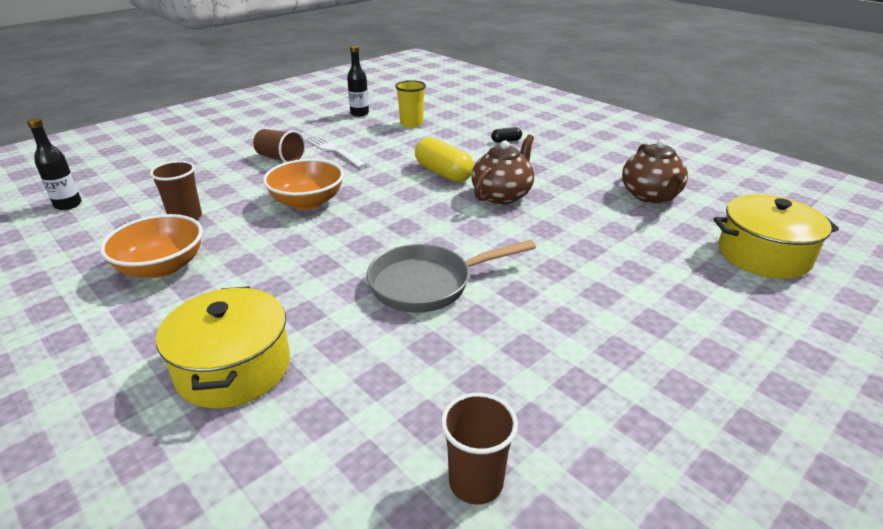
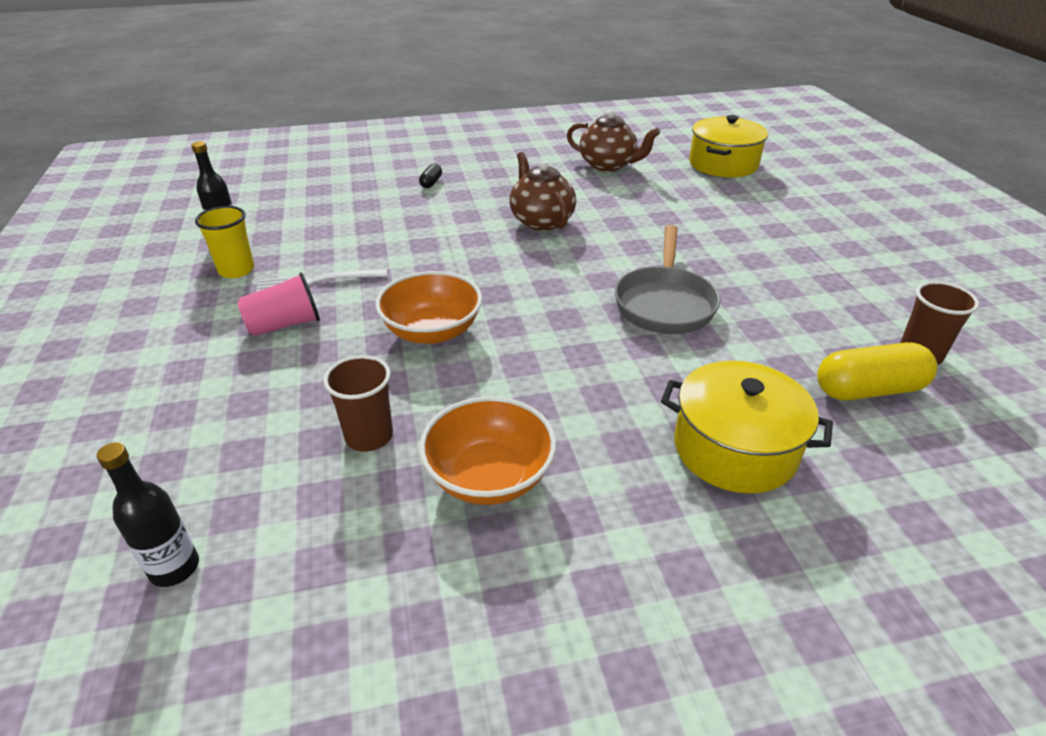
camera: 60 degrees left, 5 degrees up
brown cup [253,129,306,163] -> pink cup [237,272,320,336]
yellow cup [395,80,426,128] -> yellow cup moved to [195,206,254,278]
yellow capsule [415,137,474,182] -> yellow capsule moved to [817,342,937,401]

